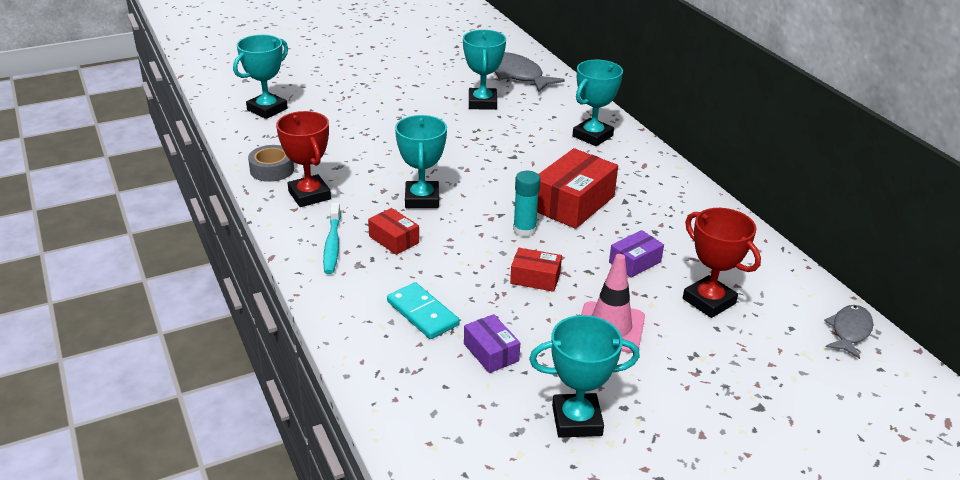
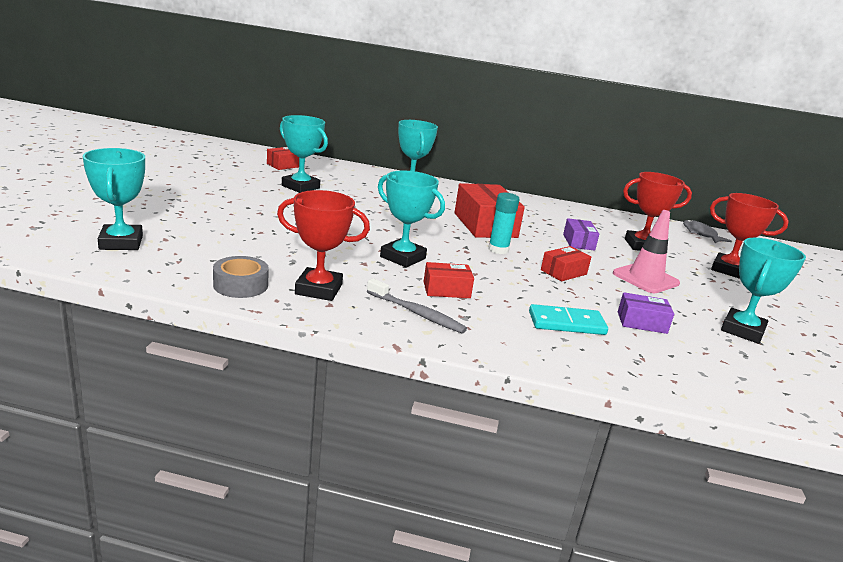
camera: 55 degrees left, 10 degrees down
turquoise toothbrush [323,203,341,274] -> grey toothbrush [367,278,467,334]
grey fish [495,52,565,92] -> red box [267,147,299,170]
none -> red trophy [710,193,789,279]

